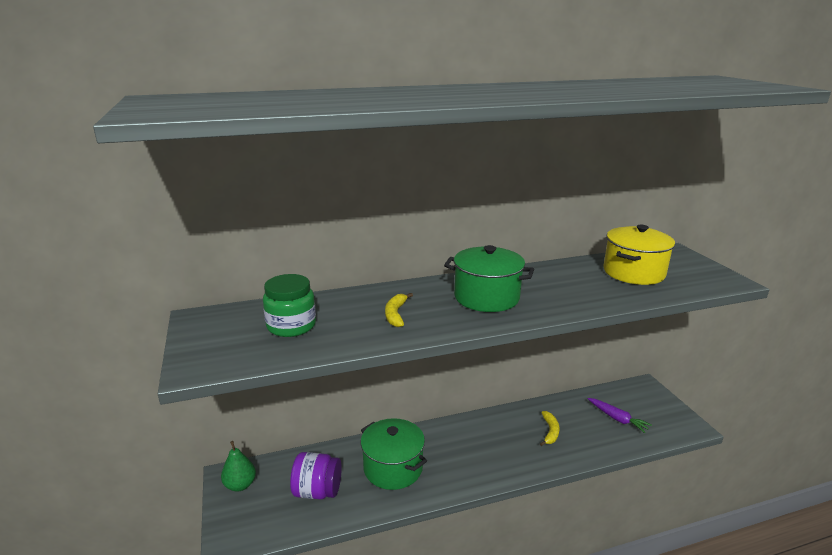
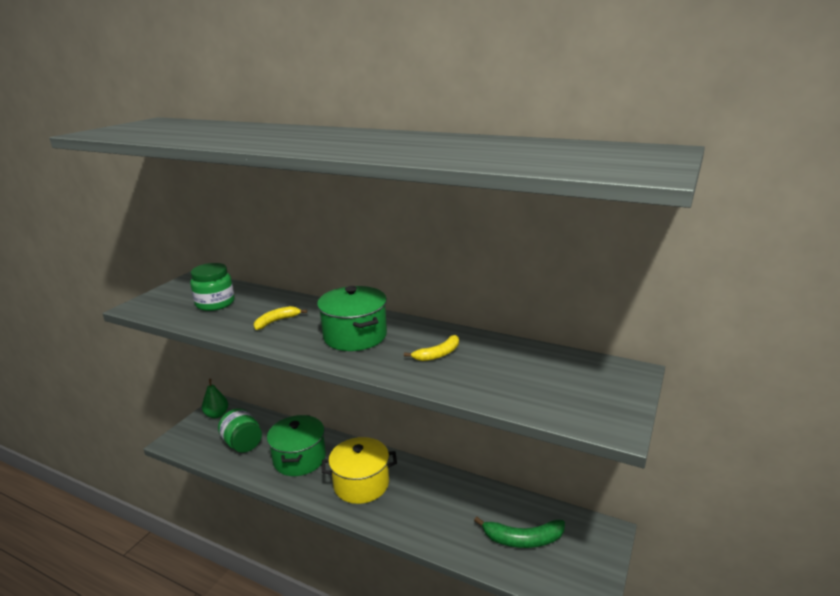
camera: 45 degrees right, 0 degrees up
purple jar [290,452,342,499] -> green jar [218,408,262,453]
yellow banana [540,411,559,446] -> yellow banana moved to [404,335,459,361]
purple carrot [588,398,652,433] -> green banana [474,517,565,548]
yellow pot [603,225,675,285] -> yellow pot moved to [322,437,397,504]

